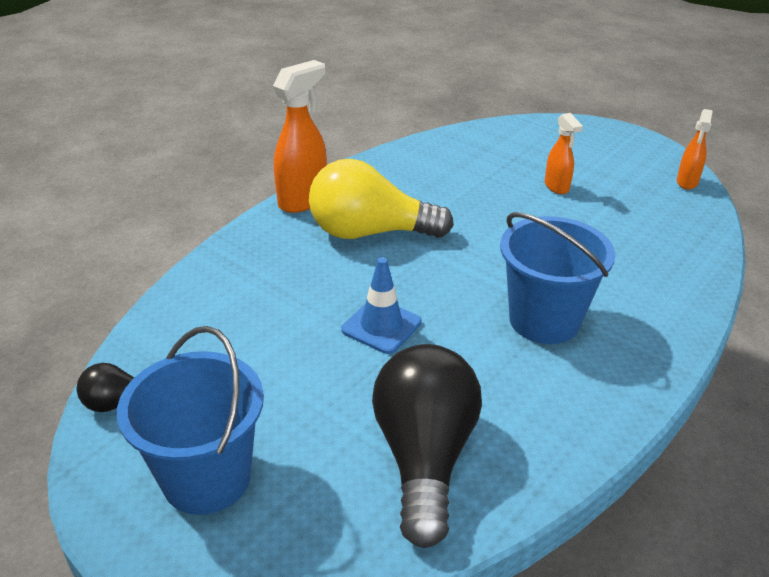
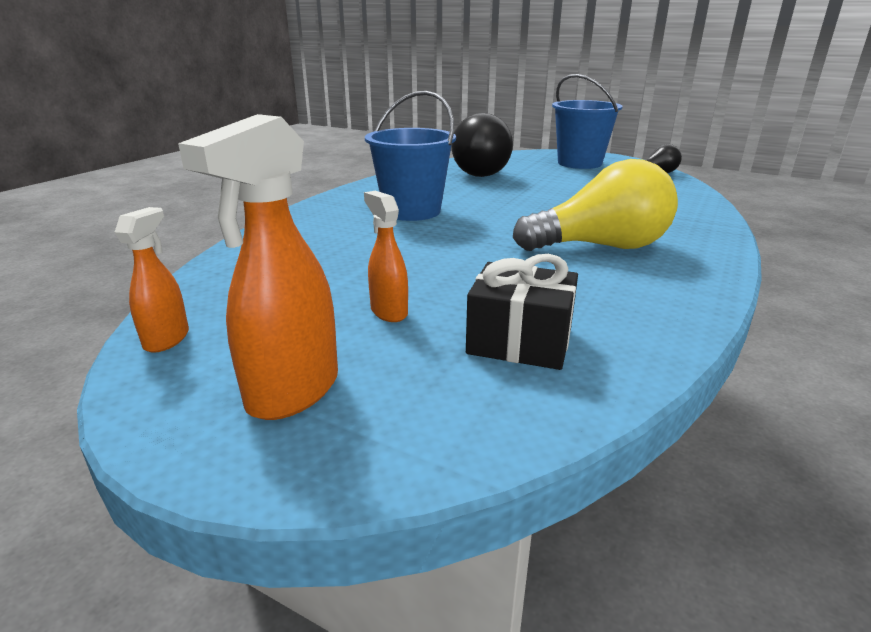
camera: 170 degrees right, 10 degrees down
orange spray bottle [273,60,327,213] -> orange spray bottle moved to [178,114,338,420]
blue traffic cone [341,257,422,354] -> none
none -> black gift [466,254,578,370]

